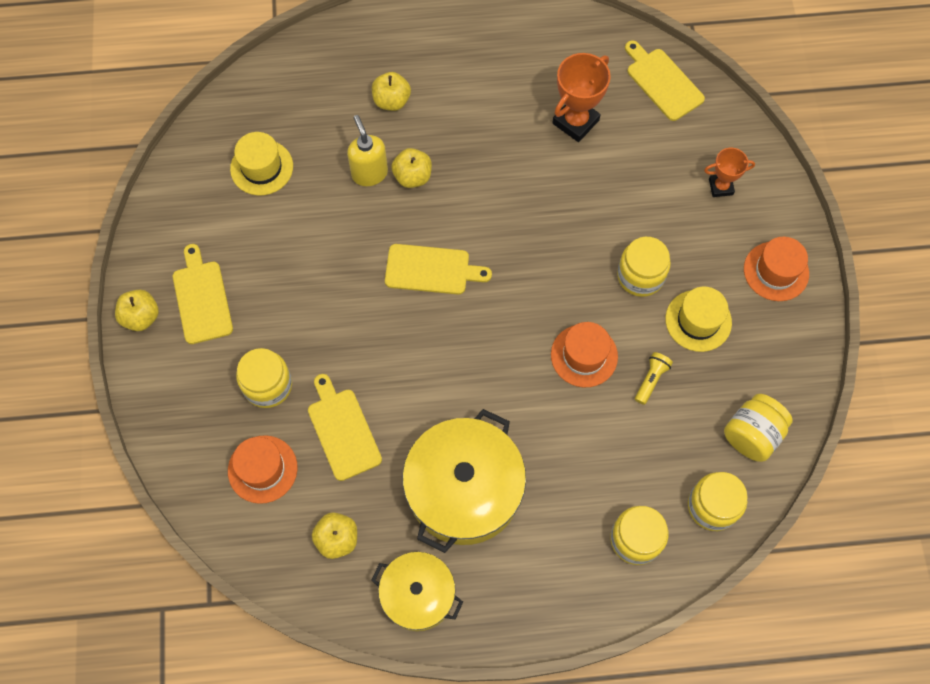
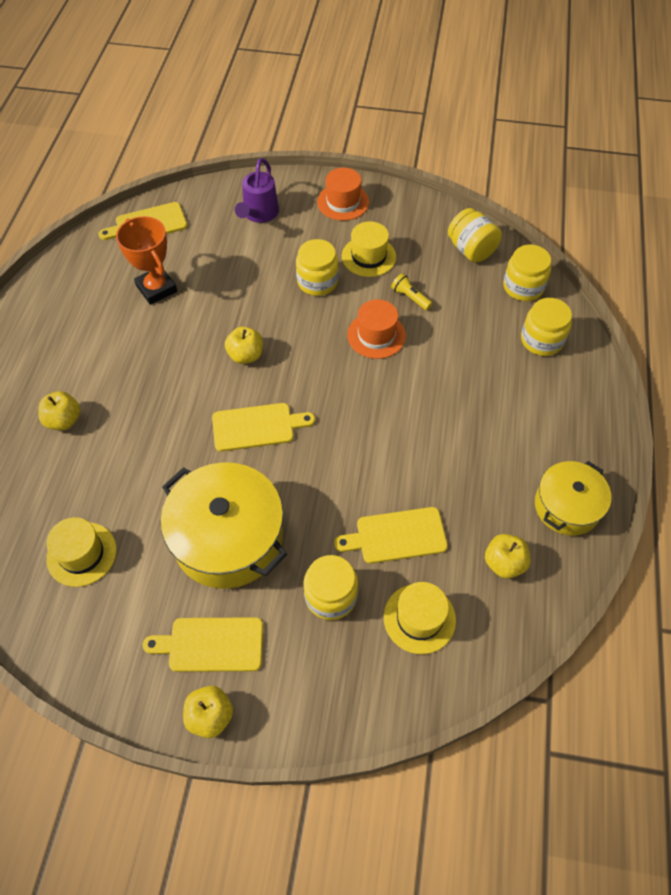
camera: 75 degrees left, 10 degrees down
orange hat [228,435,298,504] -> yellow hat [384,582,456,654]
yellow soap dispenser [347,115,388,186] -> none
yellow cutting board [385,244,492,295] -> yellow cutting board turned 60 degrees clockwise [212,403,315,451]
yellow apple [391,148,432,188] -> yellow apple moved to [225,327,263,364]
yellow pot [402,409,526,553] -> yellow pot moved to [161,462,287,589]
orange trophy [704,148,755,197] -> purple watering can [235,158,279,223]

